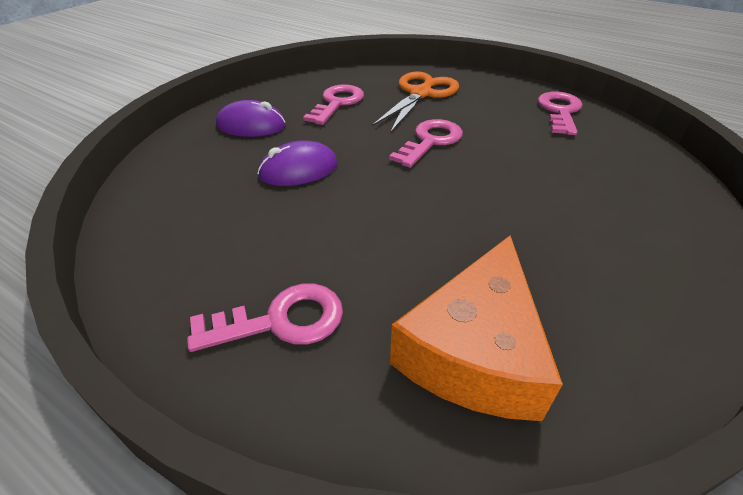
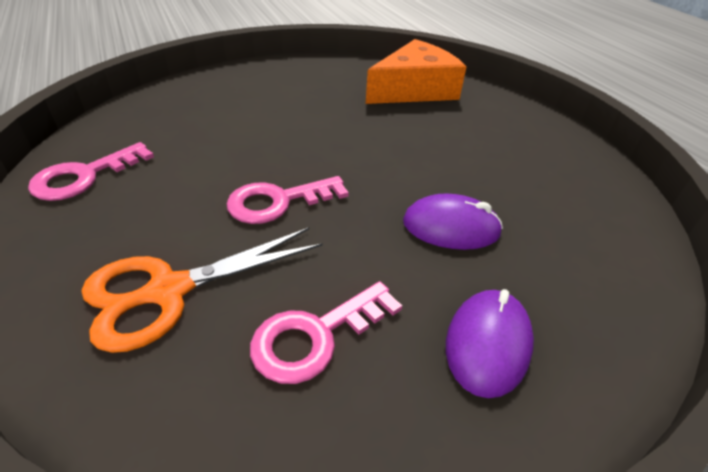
camera: 150 degrees left, 0 degrees up
pink key [187,283,343,352] -> none
purple mouse [216,100,286,137] -> purple mouse turned 75 degrees clockwise [446,289,534,398]

